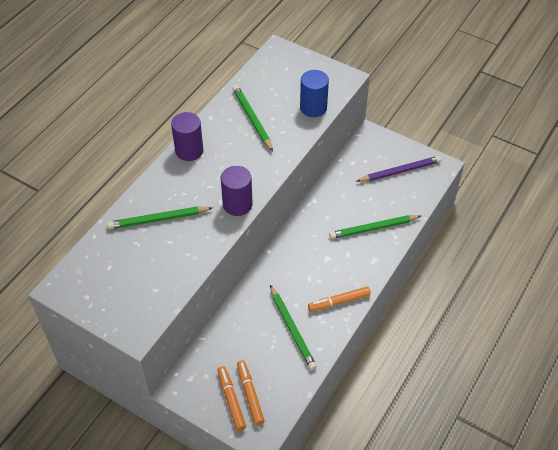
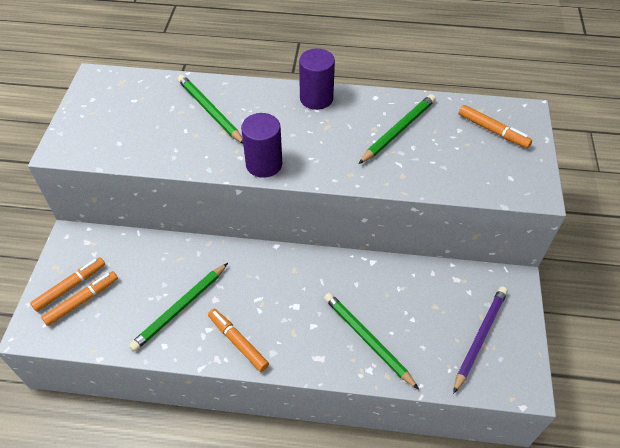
camera: 65 degrees right, 0 degrees up
blue cylinder [300,70,329,117] -> none
purple pencil [356,156,441,182] -> purple pencil turned 105 degrees counterclockwise [453,286,508,394]
none -> orange marker [459,105,532,148]

